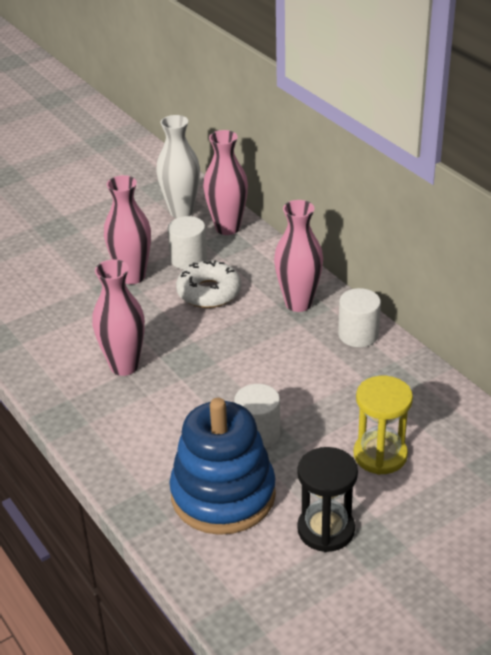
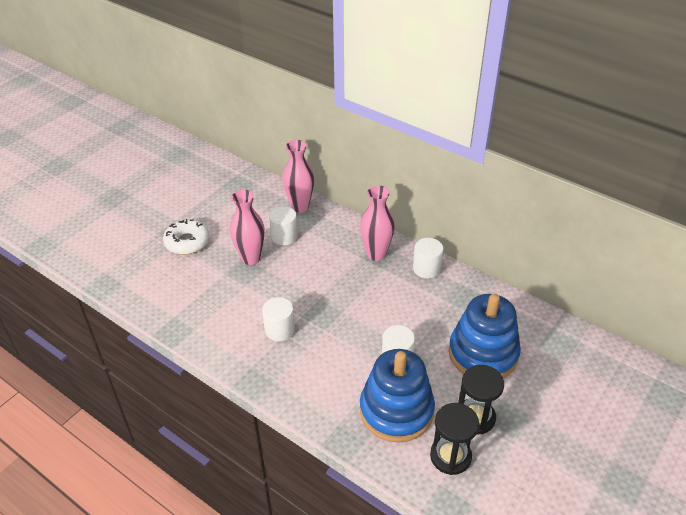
camera: 20 degrees left, 5 degrees up
pink vase [92,259,145,376] -> white cylinder [262,297,295,341]
white vase [156,115,200,218] -> none
white donut [176,260,241,308] -> white donut moved to [163,219,210,255]
yellow hourglass [354,376,413,475] -> blue stacking toy [449,294,521,378]
none -> black hourglass [430,403,479,475]

